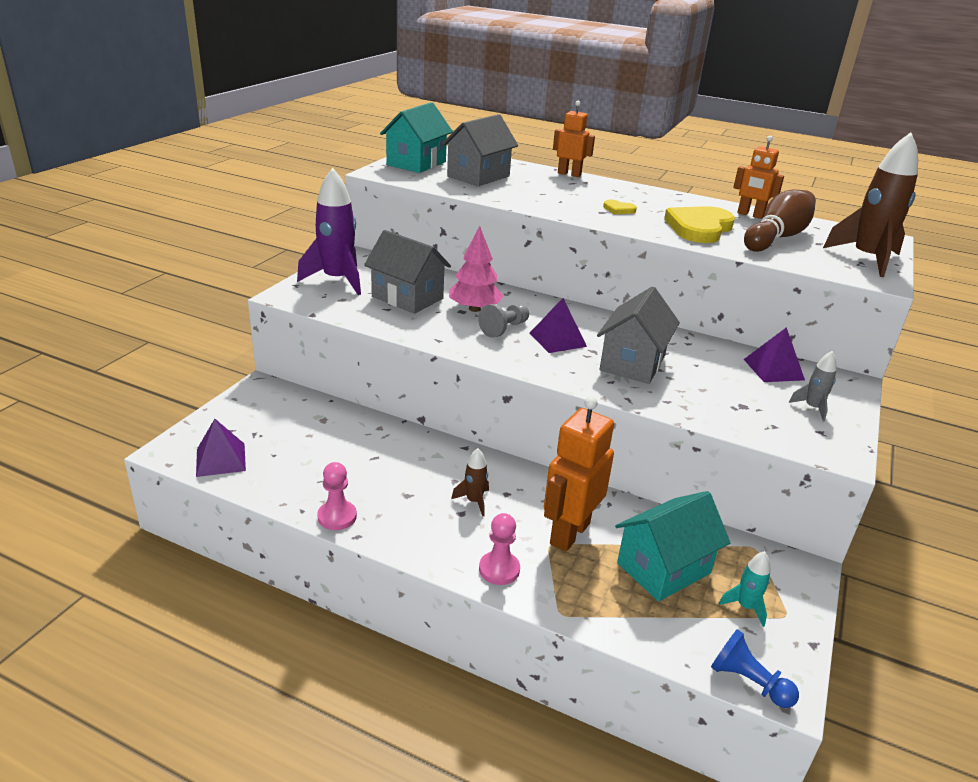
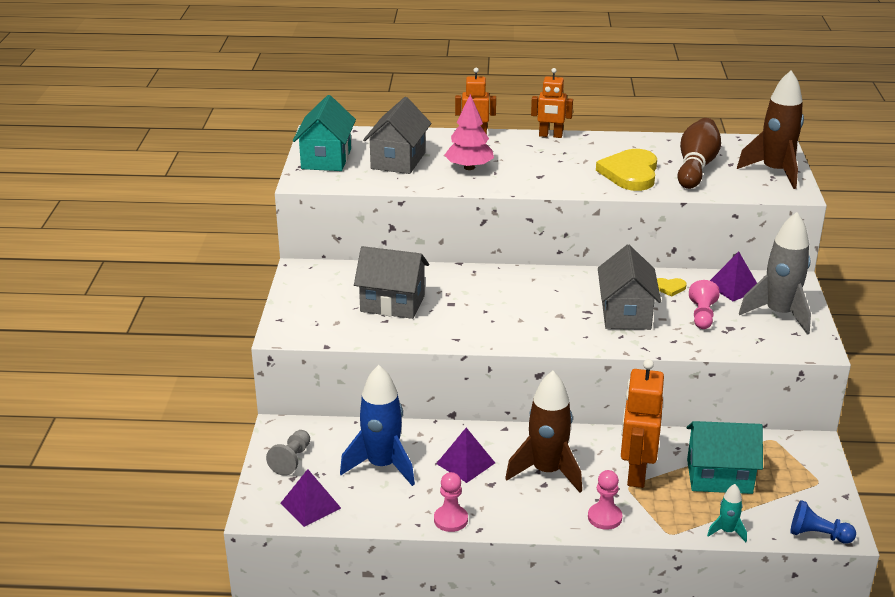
camera: 20 degrees left, 0 degrees up
purple rocket [297,168,361,295] -> none
pink tree [449,226,504,312] -> pink tree moved to [444,94,494,170]
brown rocket [451,448,489,516] -> brown rocket [505,371,582,493], size x2.11
grey pawn [478,304,529,338] -> grey pawn moved to [266,430,310,476]
purple pyramid [530,298,587,353] -> purple pyramid moved to [436,428,495,483]
yellow heart [603,200,637,214] -> yellow heart moved to [657,278,687,297]
turquoise house [615,491,730,601] -> turquoise house turned 60 degrees clockwise [687,421,763,494]
turquoise rocket [719,551,771,627] -> turquoise rocket moved to [707,484,747,542]
orange robot [733,136,784,219] -> orange robot moved to [531,68,573,138]
grey rocket [789,351,837,422] -> grey rocket [739,212,811,335], size x2.11
none -> blue rocket [340,365,415,486]
none -> pink pawn [689,280,720,329]

